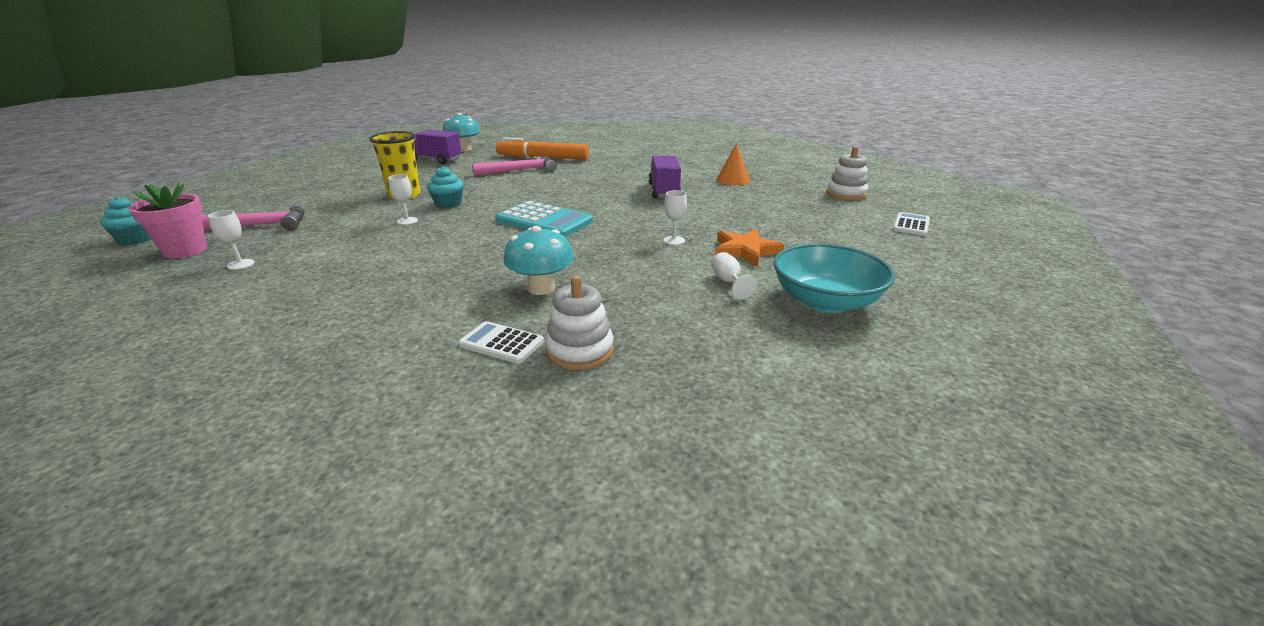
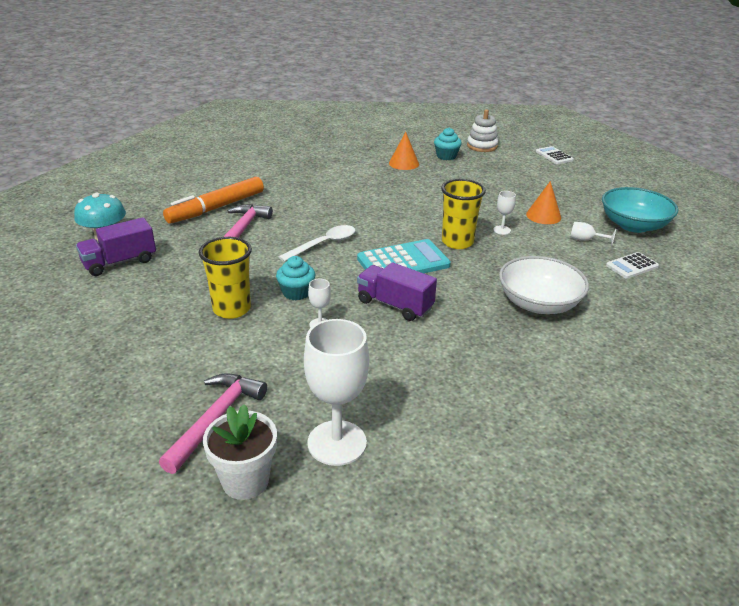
camera: 55 degrees left, 5 degrees up
turquoise cupcake [100,197,151,245] -> turquoise cupcake moved to [434,128,462,160]
pink flower pot [128,183,207,258] -> white flower pot [203,404,277,500]
white goblet [208,210,254,270] -> white goblet [304,319,369,466], size x2.22
white calculator [458,321,544,364] -> white calculator moved to [606,252,659,279]
turquoise mushroom [503,226,574,295] -> white bowl [499,256,589,314]
white stacking toy [545,275,614,370] -> none
purple truck [648,156,681,198] -> purple truck moved to [357,262,437,321]
orange star [715,229,784,266] -> orange cone [526,181,561,224]
none -> white spoon [278,225,355,262]
none -> yellow cup [441,179,486,249]

